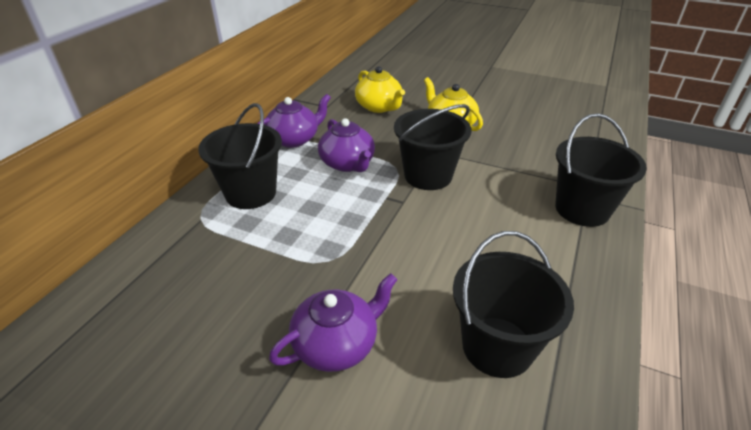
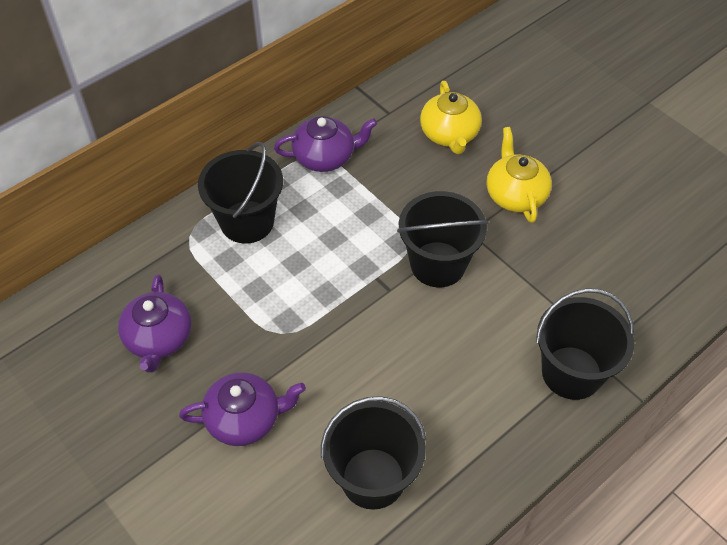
camera: 25 degrees right, 15 degrees up
purple teapot [318,118,375,172] -> purple teapot moved to [118,274,191,373]

